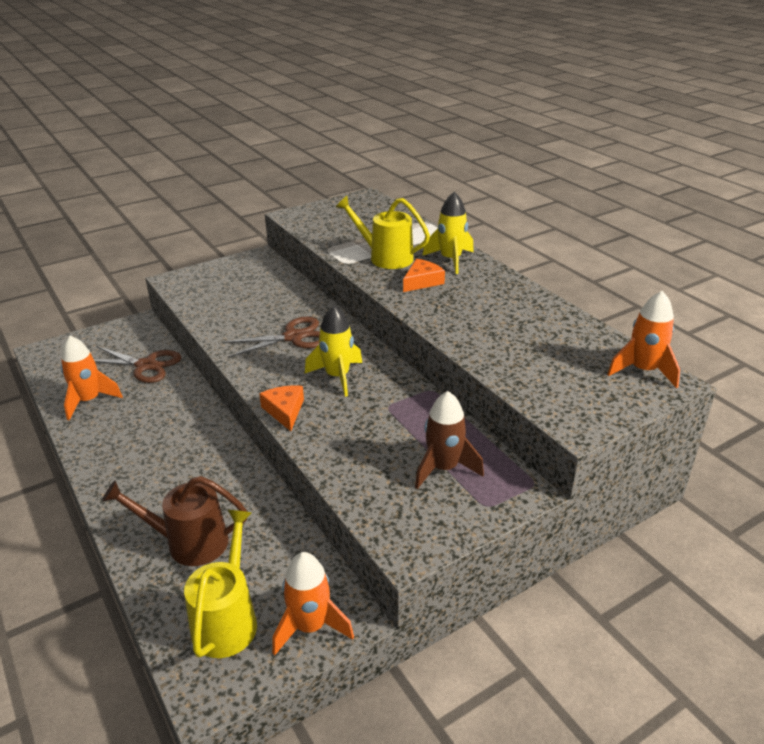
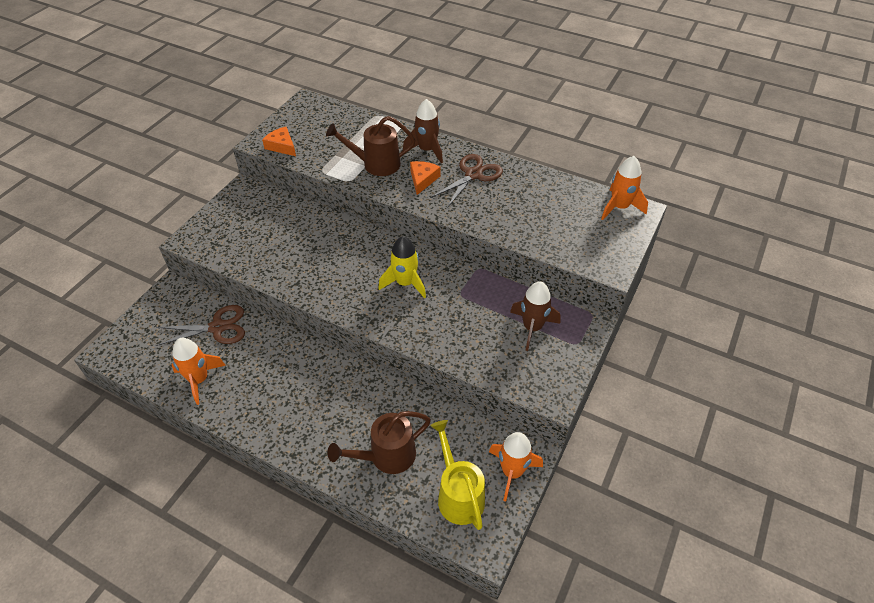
camera: 30 degrees left, 15 degrees up
brown scissors [222,317,320,357] -> brown scissors moved to [430,154,503,208]
orange cheese [259,385,304,431] -> orange cheese moved to [262,127,296,156]
yellow watering can [336,196,430,269] -> brown watering can [326,116,415,176]
yellow rocket [423,192,474,274] -> brown rocket [403,99,443,163]

